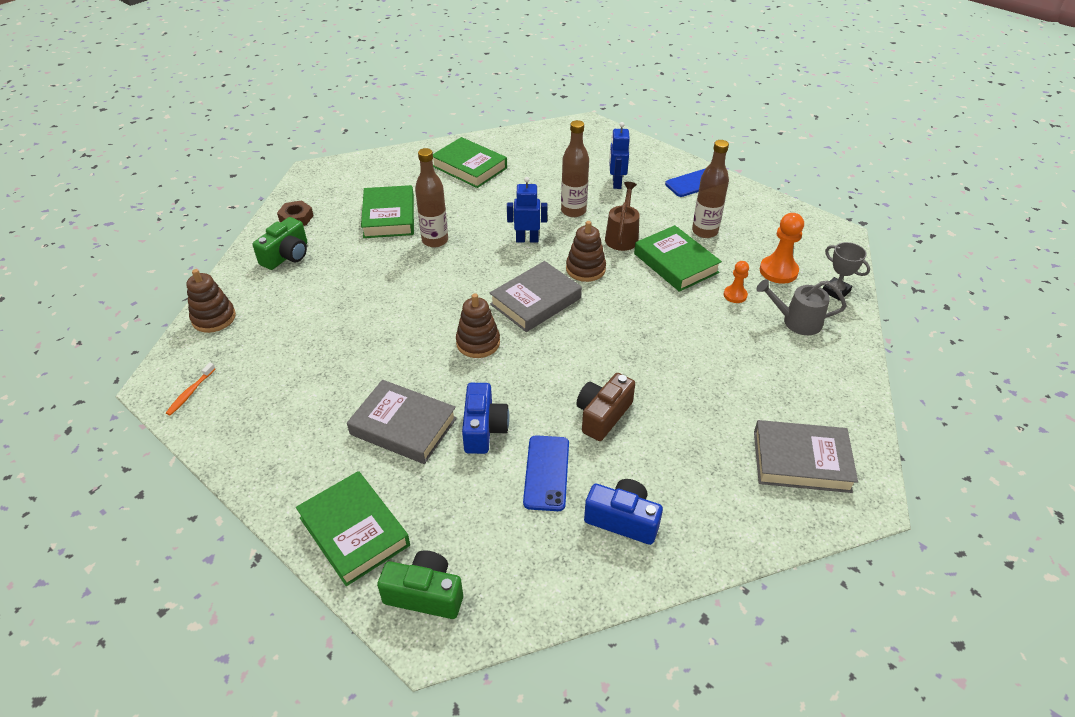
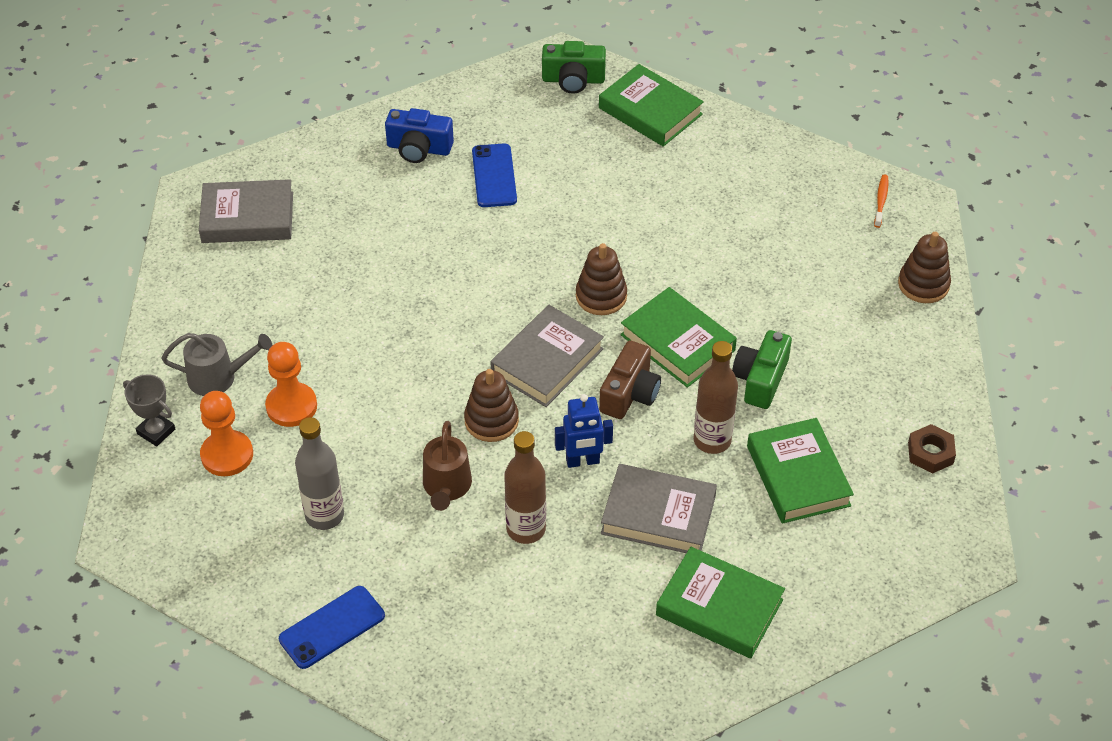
camera: 170 degrees right, 5 degrees up
green camera [252,217,307,270] -> green camera moved to [732,330,792,409]
grey book [347,380,457,464] -> grey book moved to [601,464,717,553]
blue camera [462,383,510,454] -> none
brown camera [576,373,635,441] -> brown camera moved to [599,340,661,419]
blue robot [609,122,630,189] -> none
green book [634,225,722,292] -> green book moved to [620,287,737,388]
brown bottle [692,140,729,238] -> grey bottle [295,417,344,530]
orange pawn [724,261,749,303] -> orange pawn [265,342,317,427], size x1.67

